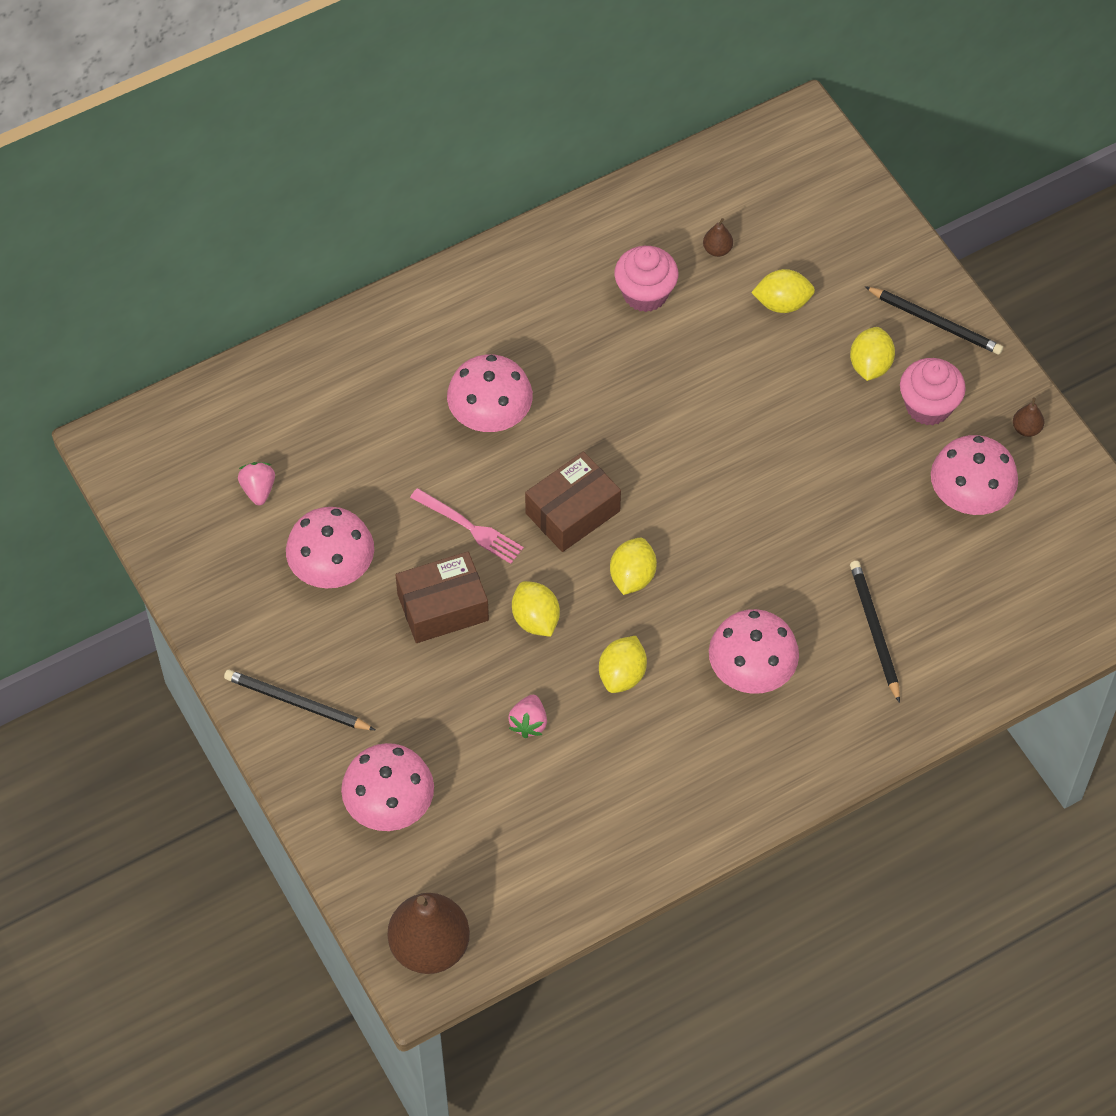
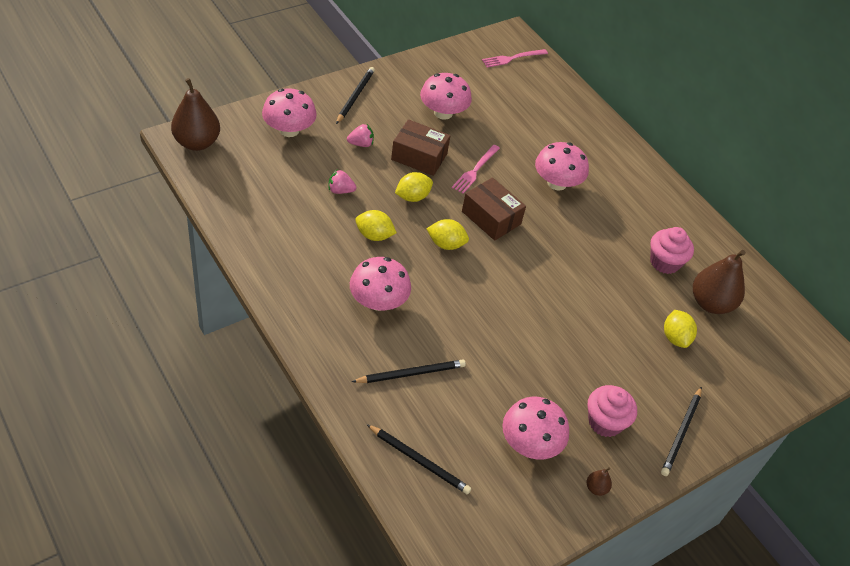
camera: 80 degrees right, 10 degrees down
pink strawberry [238,462,275,505] -> pink strawberry moved to [347,124,374,147]
brown box [395,551,489,643] -> brown box turned 45 degrees counterclockwise [391,119,450,176]
brown pear [703,218,733,257] -> brown pear [693,250,746,314], size x2.36
yellow lemon [850,327,895,381] -> none
none -> black pencil [366,424,471,495]
none -> pink fork [482,49,548,68]

